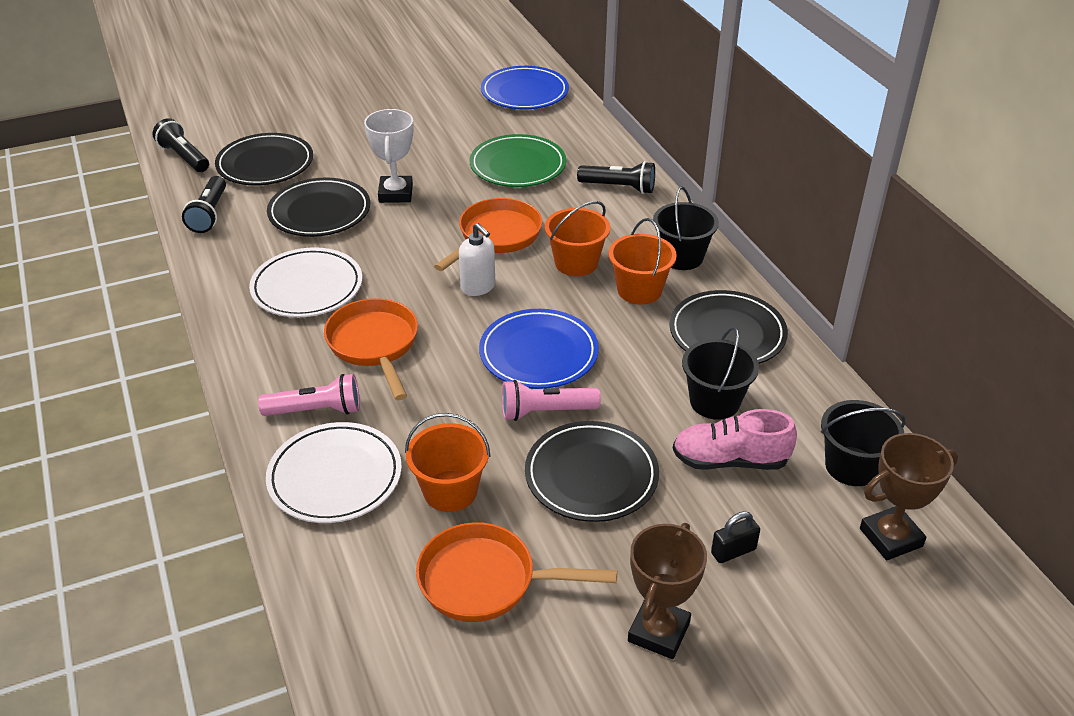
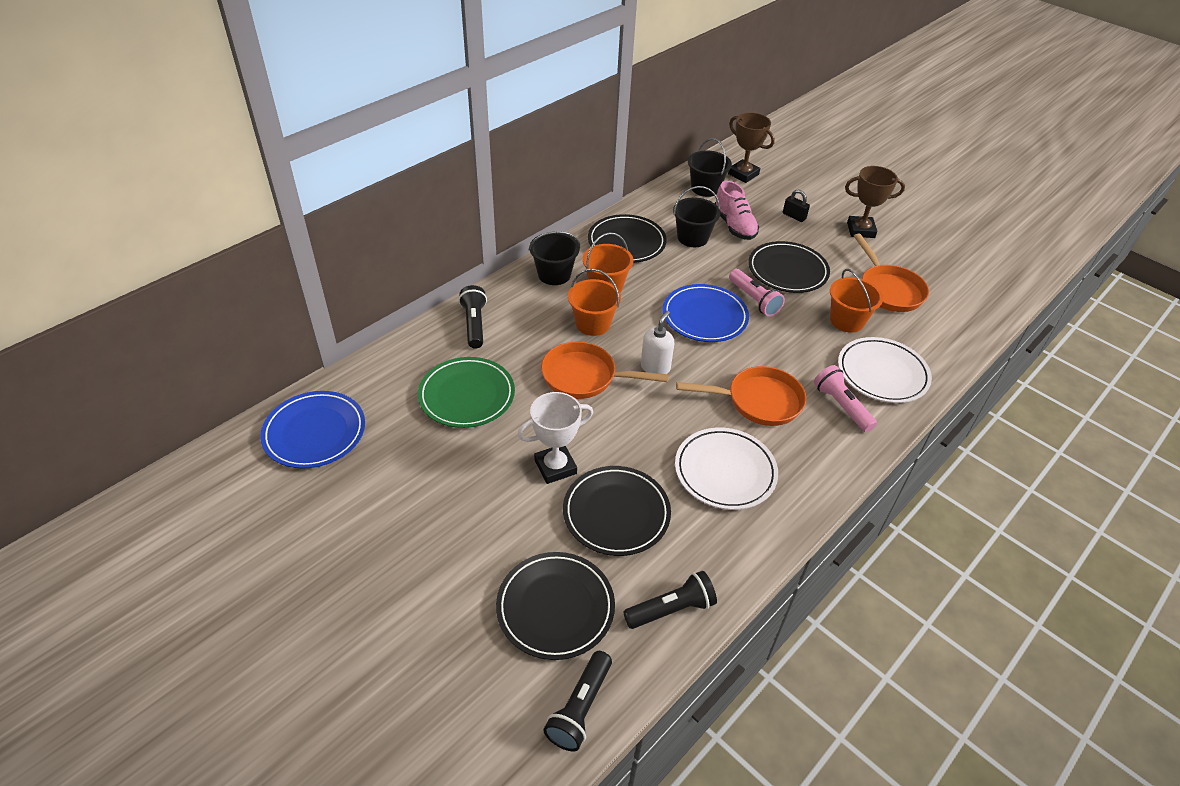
camera: 115 degrees left, 5 degrees up
orange pan [324,298,418,400] -> orange pan turned 135 degrees counterclockwise [676,366,806,426]

